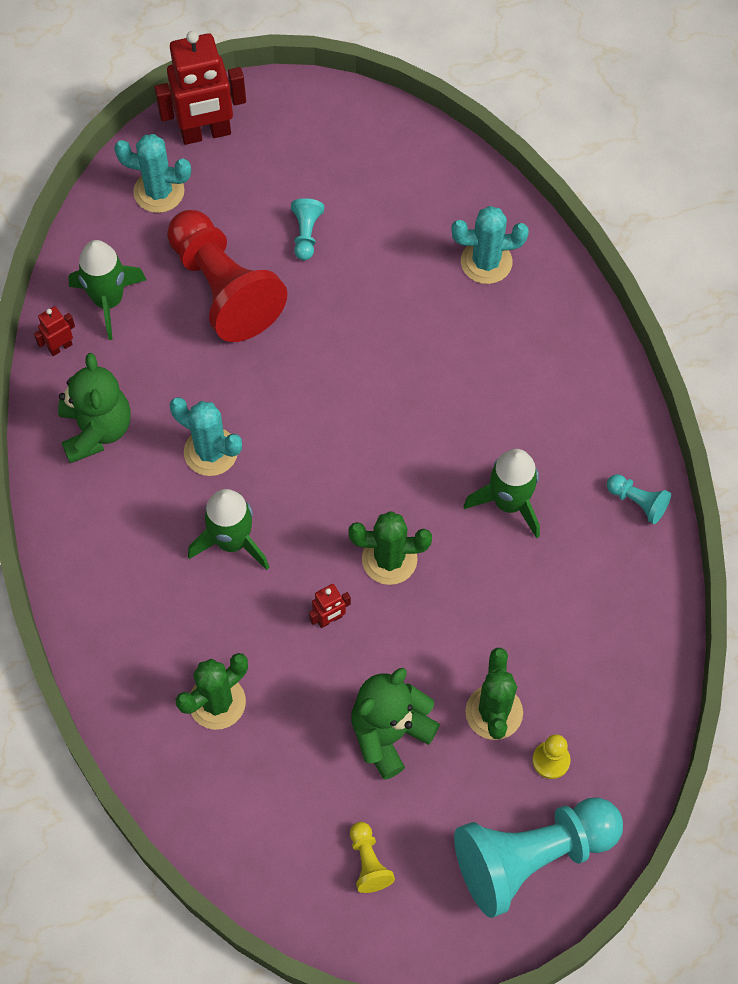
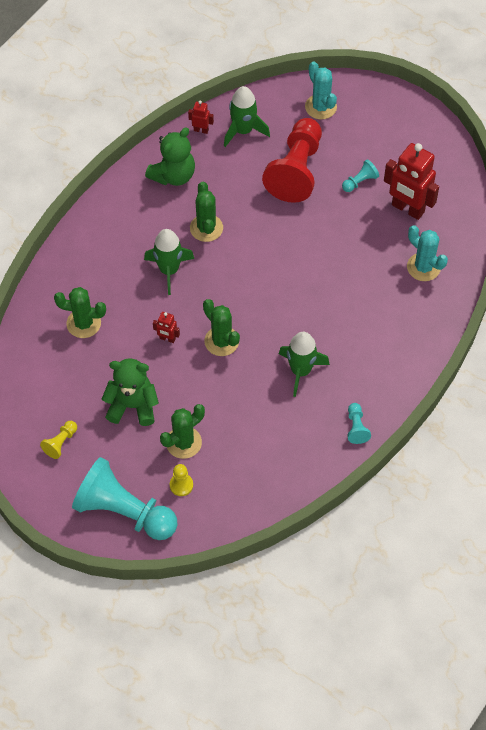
camera: 50 degrees right, 5 degrees down
red robot [155,31,246,145] -> red robot moved to [384,143,439,220]
turquoise cactus [170,397,242,476] -> green cactus [190,182,223,242]

